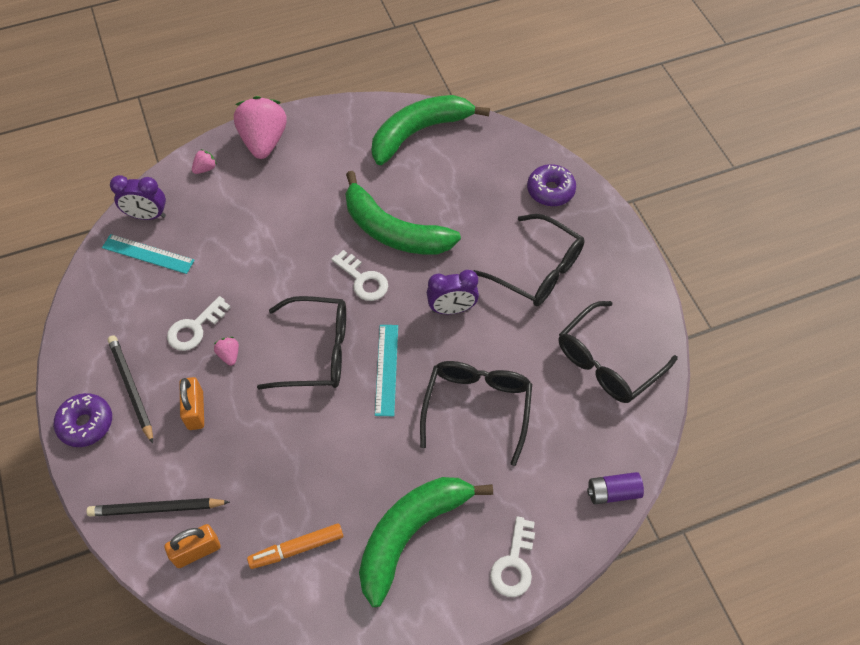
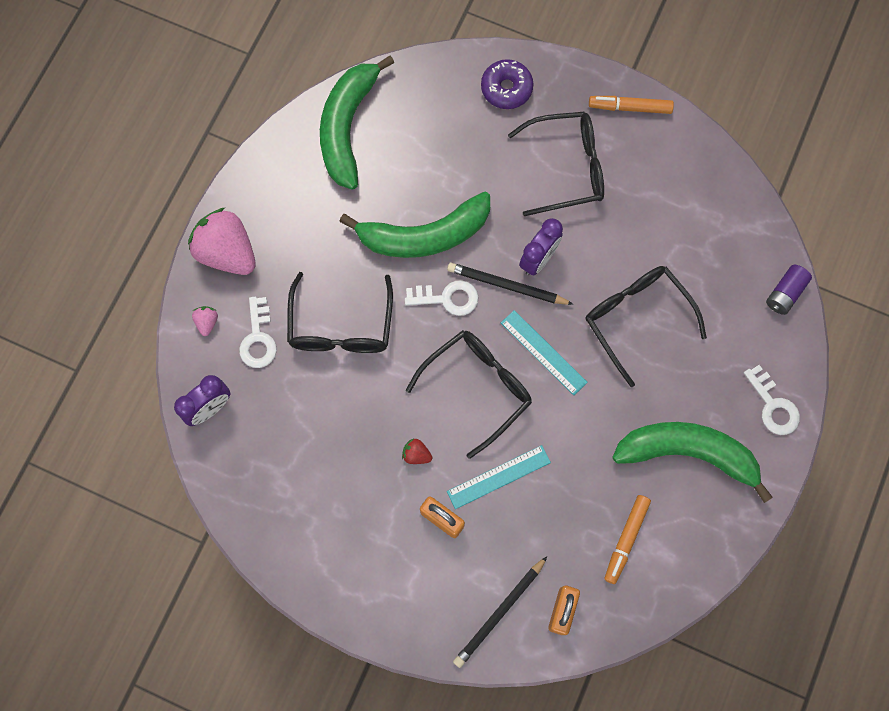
camera: 45 degrees left, 15 degrees up
purple donut [54,393,112,447] -> none
turquoise ruler [102,234,195,274] -> turquoise ruler moved to [447,445,551,509]
black pencil [108,335,153,444] -> black pencil moved to [447,263,574,305]
white key [167,296,230,351] -> white key moved to [239,297,277,368]
pink strawberry [214,337,239,366] -> red strawberry [402,439,432,464]
green banana [359,477,493,607] -> green banana turned 105 degrees clockwise [612,422,773,503]
black glasses [559,301,678,403] -> black glasses moved to [287,272,393,353]
none -> orange marker [589,96,674,114]

